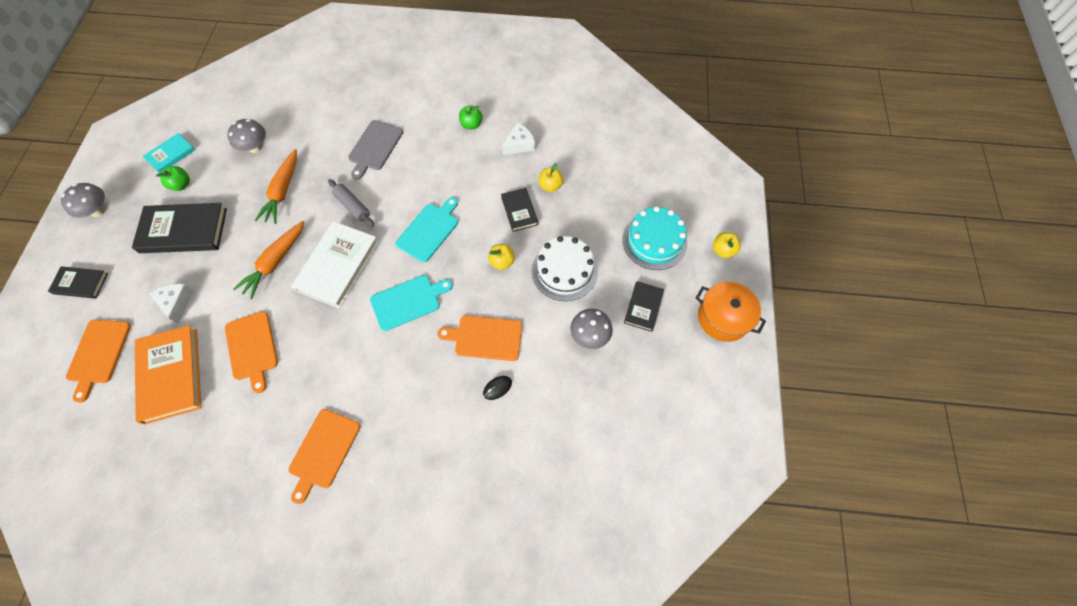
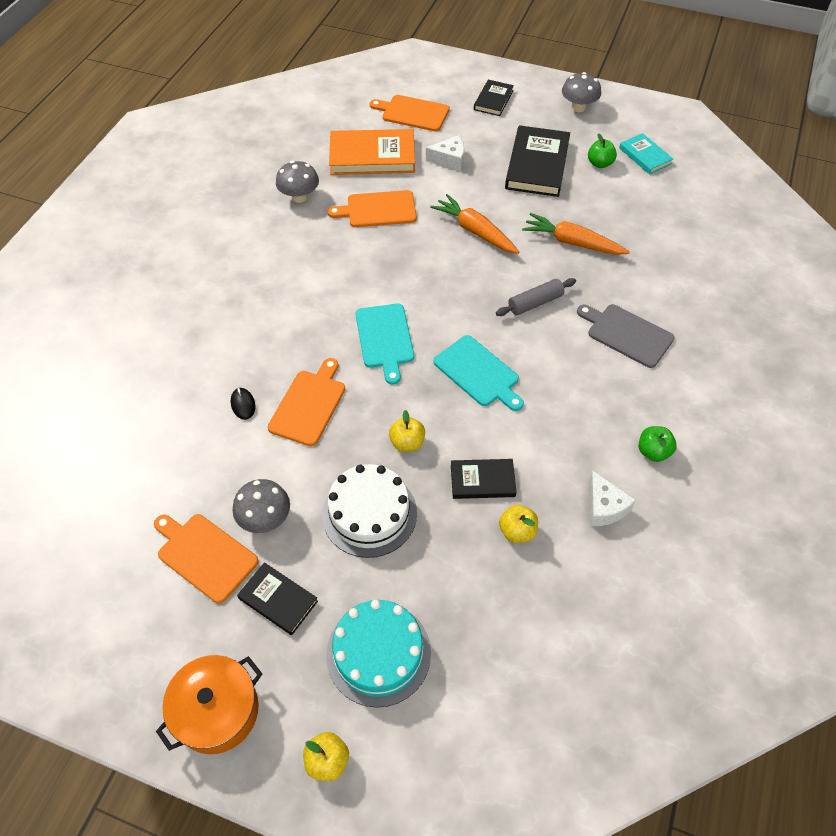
camera: 105 degrees right, 10 degrees down
grey mushroom [227,119,266,153] -> grey mushroom moved to [276,161,319,203]
orange cutting board [289,409,360,504] -> orange cutting board moved to [154,514,259,603]
white book [291,221,379,308] -> none

